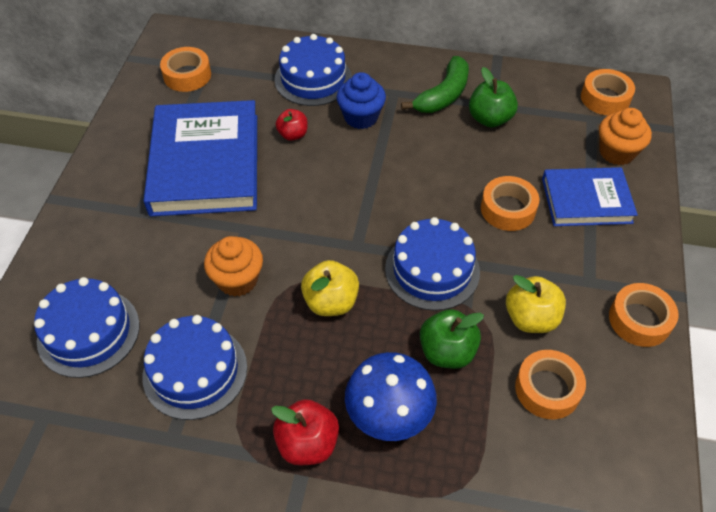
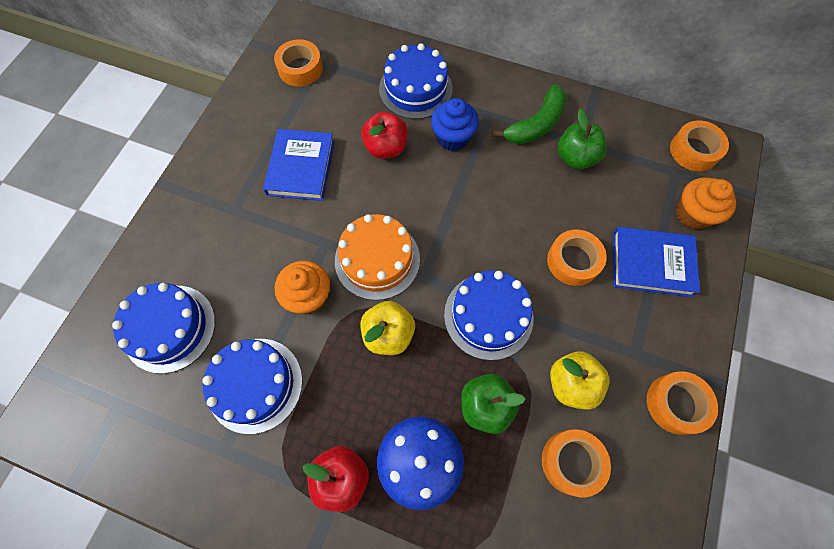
camera: 10 degrees right, 15 degrees up
blue book [144,100,257,216] -> blue book [263,129,334,201], size x0.59
red apple [276,109,308,141] -> red apple [361,112,408,159], size x1.51
none -> orange cake [335,214,420,300]

